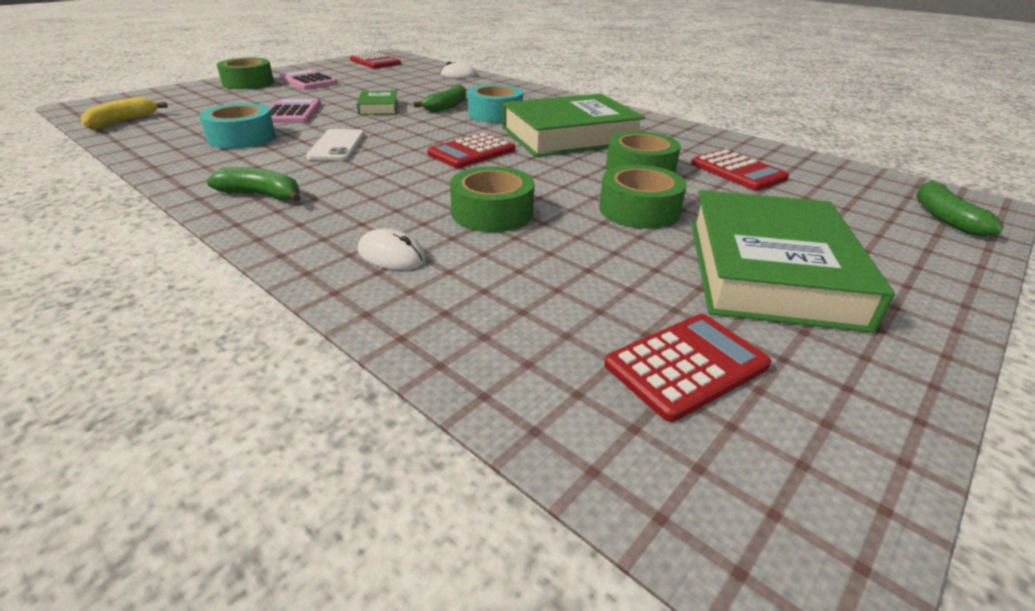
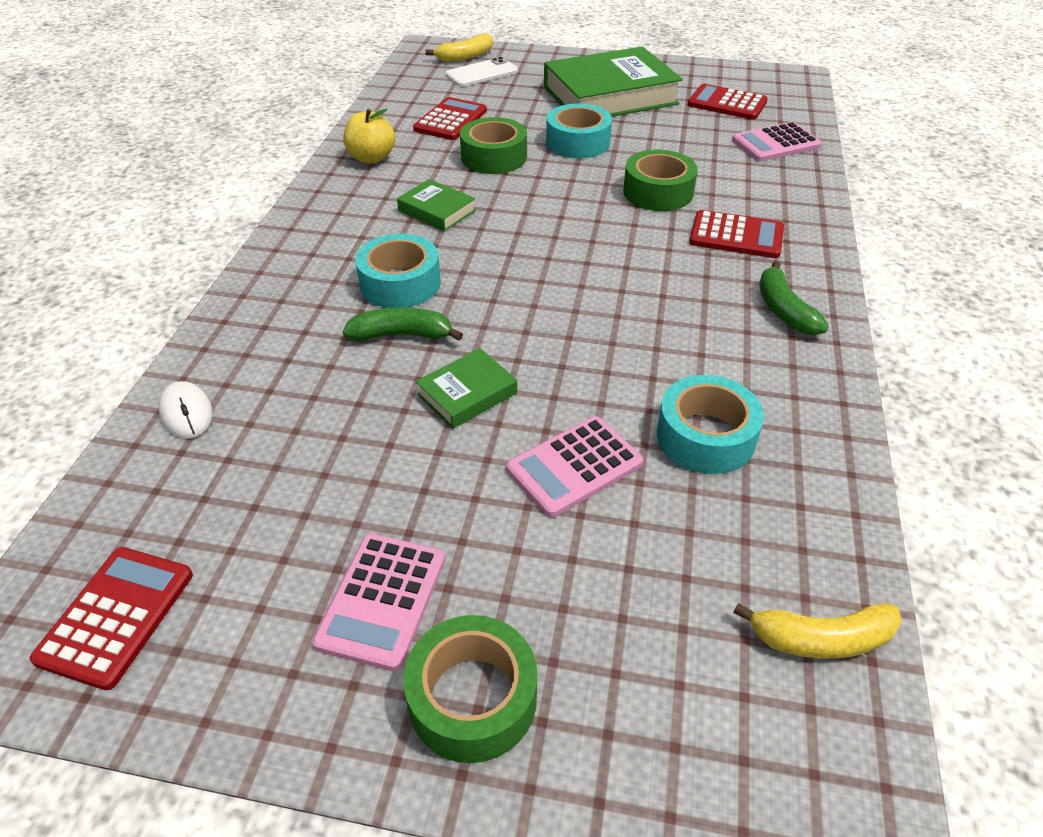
camera: 120 degrees left, 10 degrees up
white phone [306,129,365,161] -> white phone moved to [445,57,518,87]
white mouse [358,229,426,270] -> none
red calculator [427,133,515,168] -> red calculator moved to [689,210,784,258]
green book [502,94,645,157] -> green book [397,179,476,231], size x0.46
green tape [599,165,687,229] -> turquoise tape [546,104,612,158]
green banana [916,180,1004,236] -> yellow banana [425,34,493,62]
none -> yellow apple [343,109,395,164]
none -> pink calculator [732,122,822,161]

